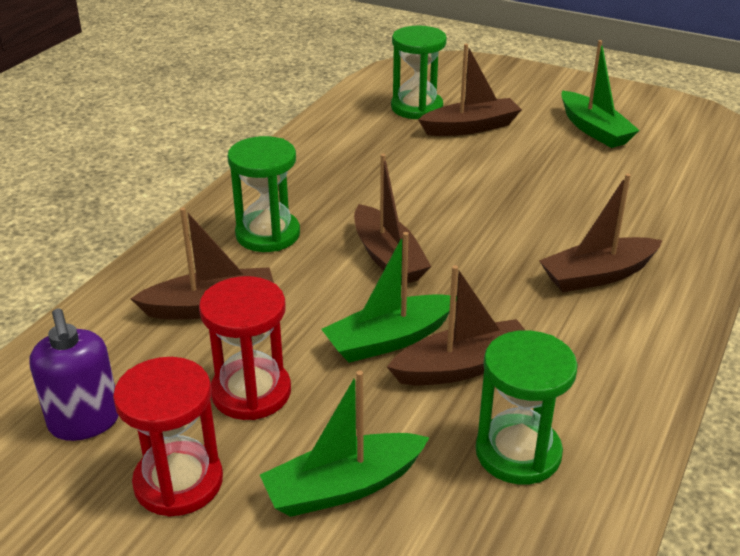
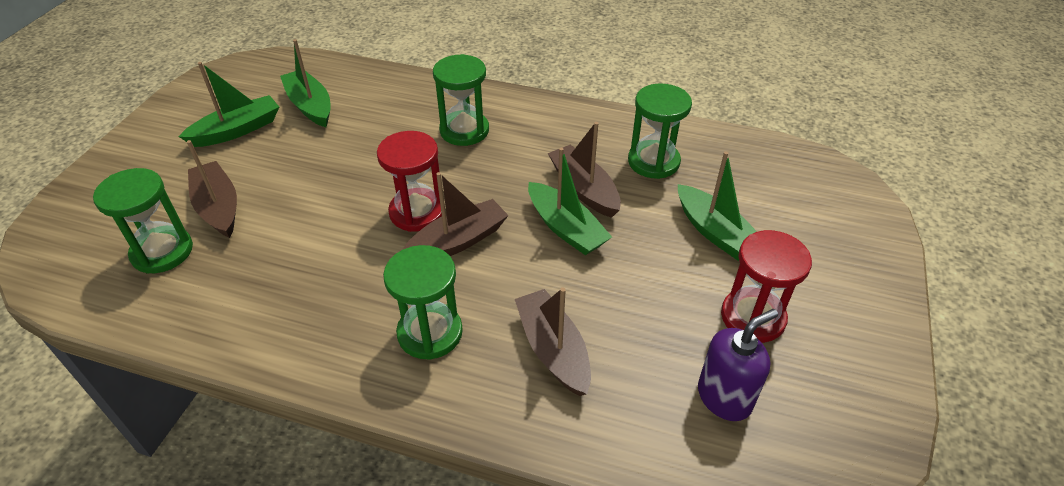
camera: 100 degrees left, 10 degrees up
red hourglass [199,276,291,420] -> red hourglass moved to [377,131,442,232]
brown boat [539,174,663,292] -> green hourglass [433,54,489,146]
none -> green boat [280,39,331,127]

